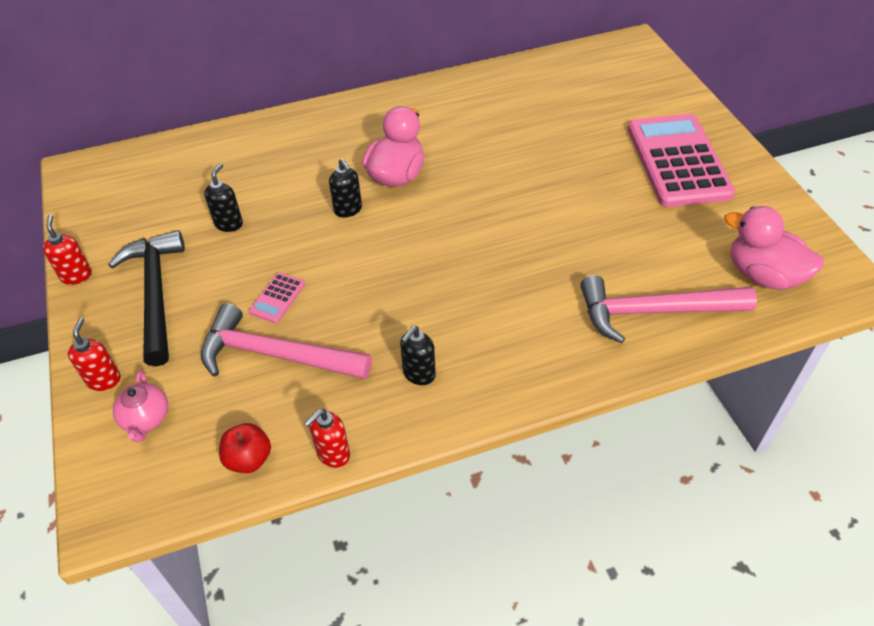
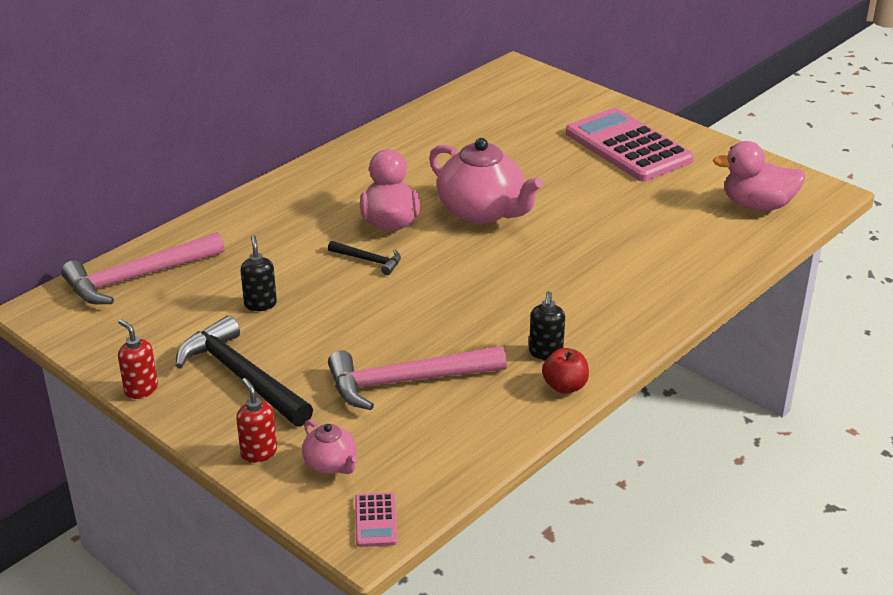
camera: 30 degrees left, 15 degrees down
red apple [219,423,271,473] -> red apple moved to [542,348,589,394]
pink calculator [249,272,305,323] -> pink calculator moved to [355,492,398,547]
red soap dispenser [304,409,350,468] -> none
black soap dispenser [329,158,362,218] -> black hammer [328,241,401,275]
pink hammer [580,275,757,343] -> pink hammer moved to [61,232,225,304]
none -> pink teapot [429,138,543,224]

